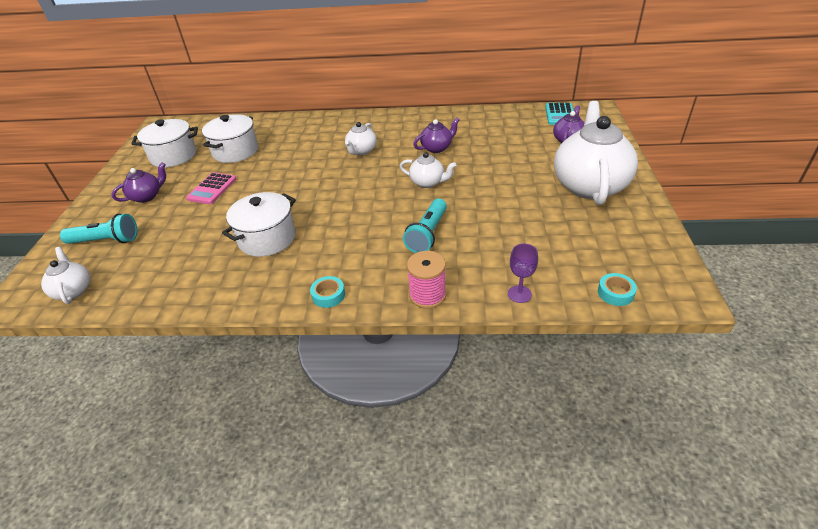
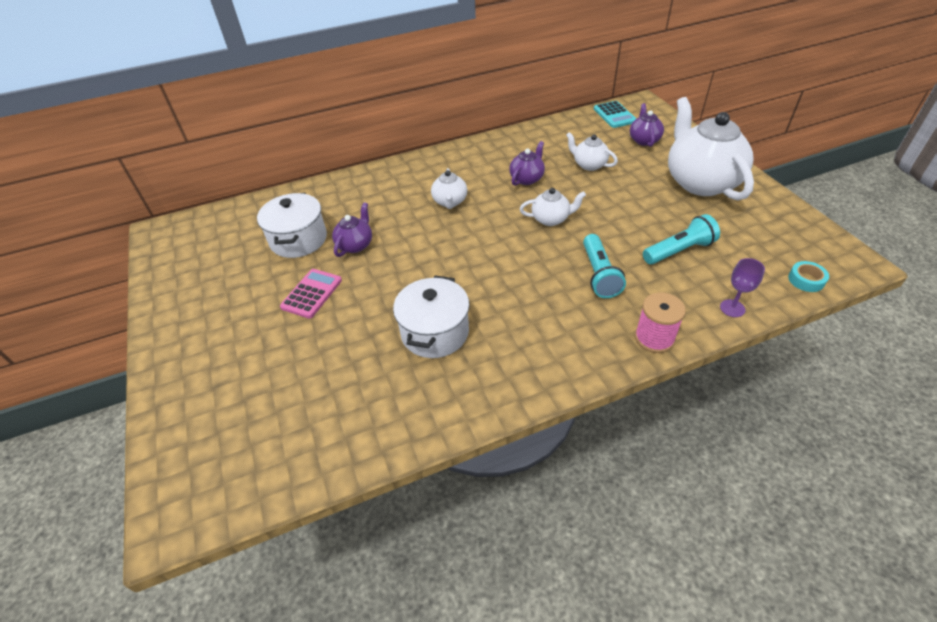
camera: 25 degrees left, 5 degrees up
white teapot [41,247,90,304] -> white teapot moved to [566,132,618,171]
turquoise flashlight [60,214,138,244] -> turquoise flashlight moved to [643,214,720,264]
purple teapot [111,163,166,203] -> purple teapot moved to [332,202,372,257]
white pot [132,119,198,167] -> none
pink calculator [186,172,236,204] -> pink calculator turned 150 degrees counterclockwise [280,269,342,319]
turquoise tape [310,276,345,308] -> none

